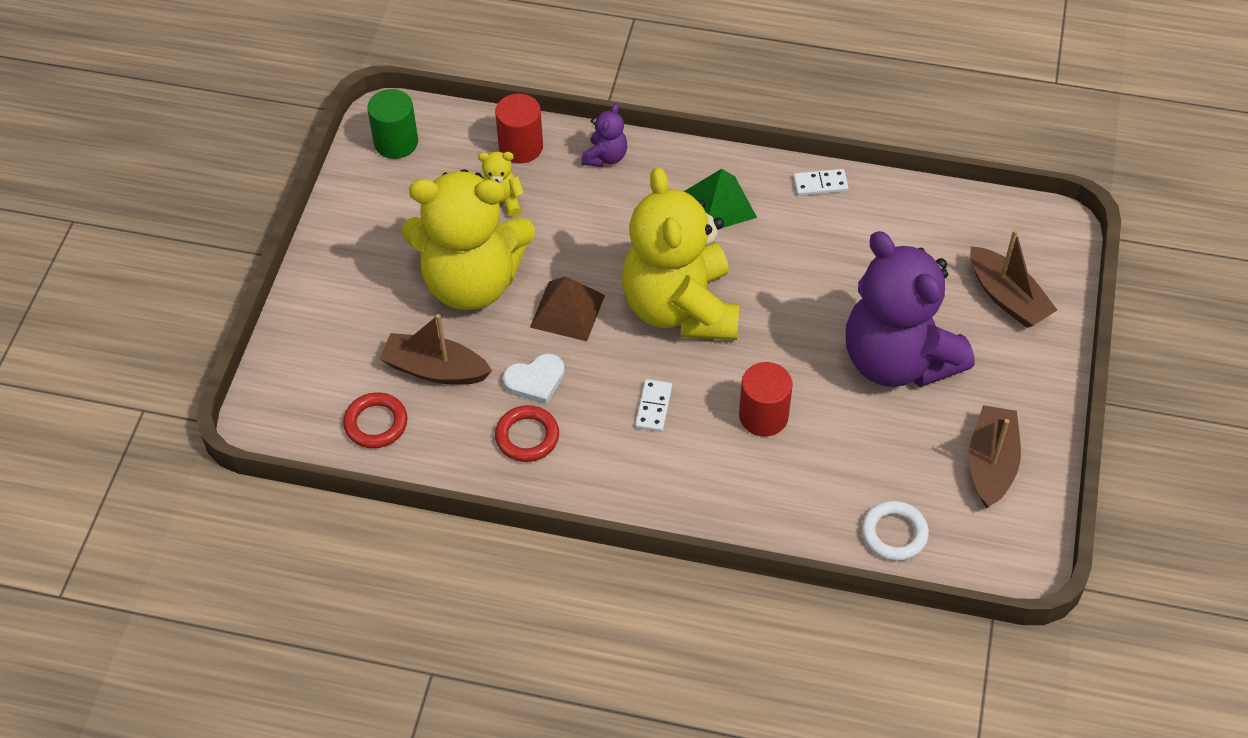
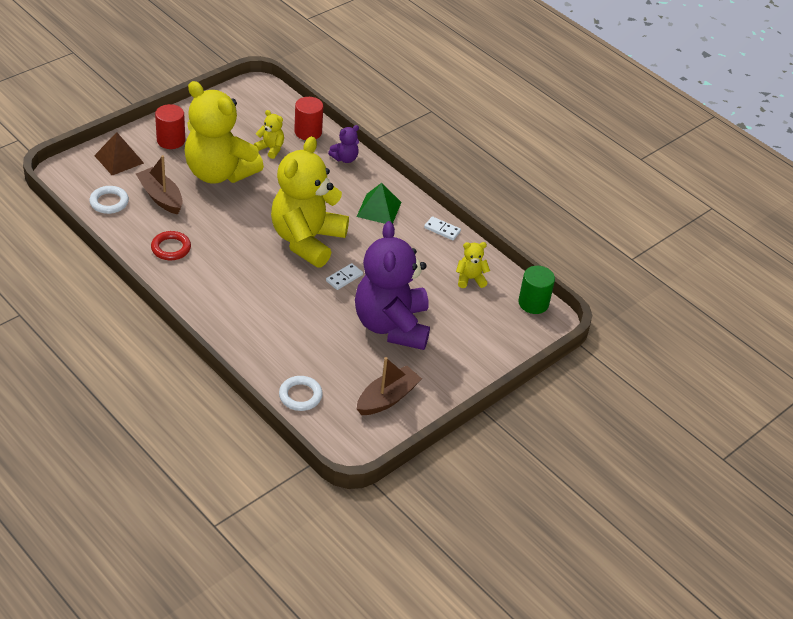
camera: 30 degrees right, 10 degrees down
red ring [343,392,407,448] -> white ring [89,186,129,214]
green cylinder [367,89,418,159] -> green cylinder moved to [518,266,555,314]
white heart [503,353,565,404] -> none
brown pyramid [530,276,605,341] -> brown pyramid moved to [94,132,144,175]
white domino [635,379,672,432] -> white domino moved to [326,263,363,290]
red cylinder [739,362,793,436] -> red cylinder moved to [155,104,185,149]
brown boat [970,229,1057,328] -> none
none -> yellow teddy bear [456,242,490,288]

